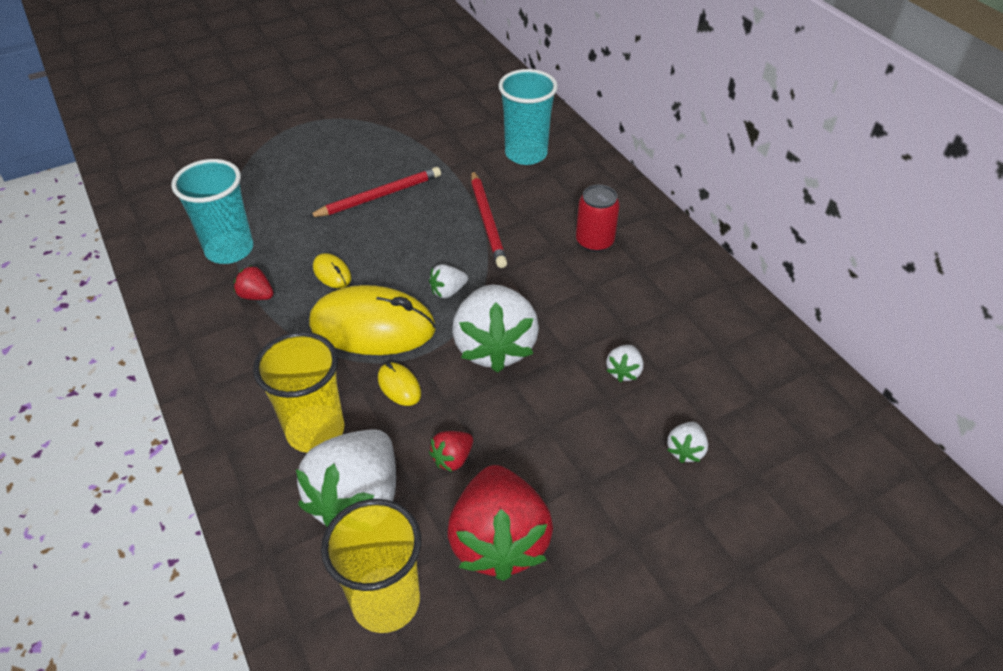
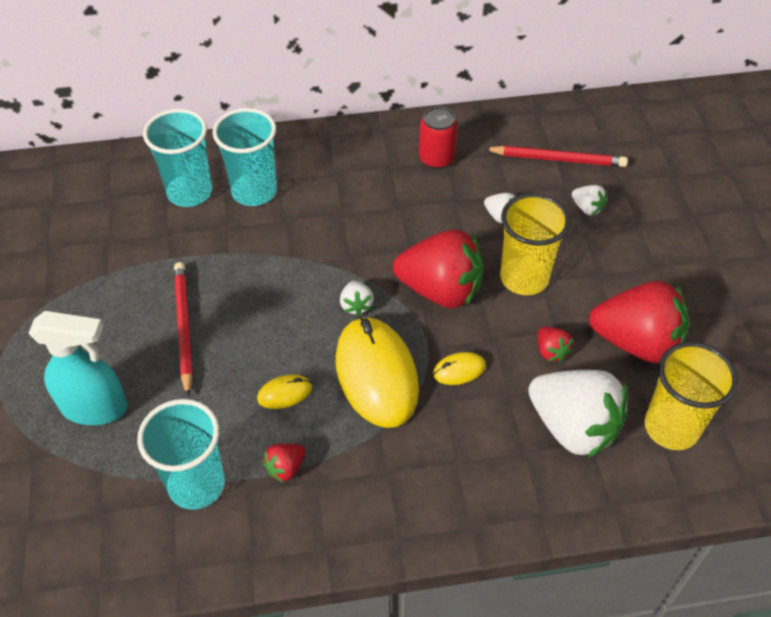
camera: 70 degrees left, 5 degrees up
yellow cup [253,332,344,453] -> yellow cup moved to [500,193,570,295]
yellow mouse [309,285,436,355] -> yellow mouse turned 45 degrees counterclockwise [336,316,419,428]
white strawberry [452,285,539,373] -> red strawberry [393,230,483,309]
red pencil [471,170,507,268] -> red pencil moved to [484,145,628,167]
red can [576,185,620,252] -> red can moved to [419,107,458,169]
none -> turquoise spray bottle [29,311,128,425]
none -> turquoise cup [213,108,277,206]

